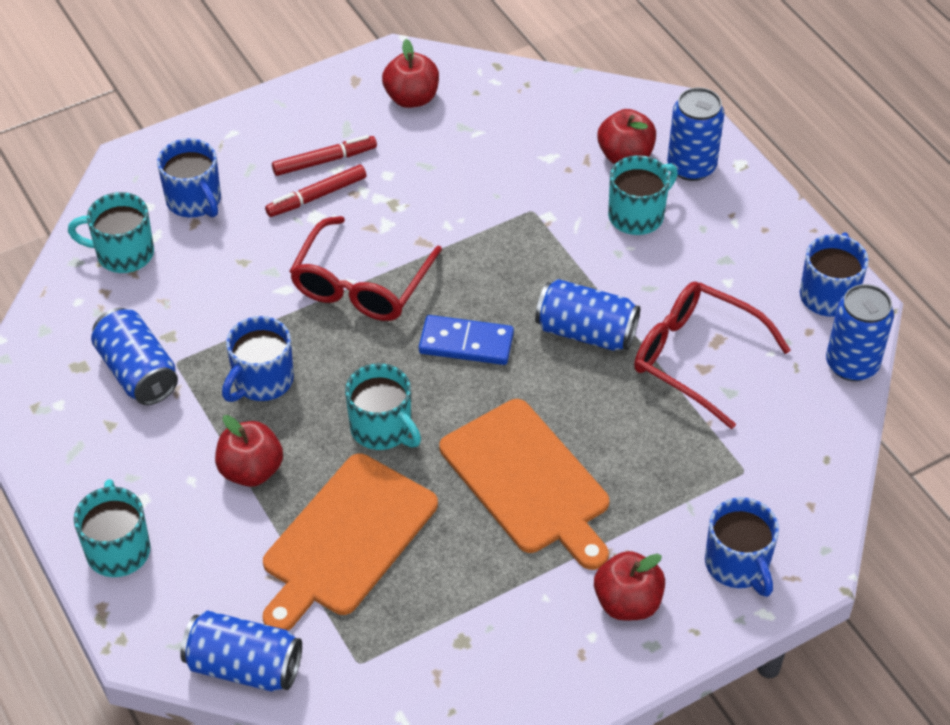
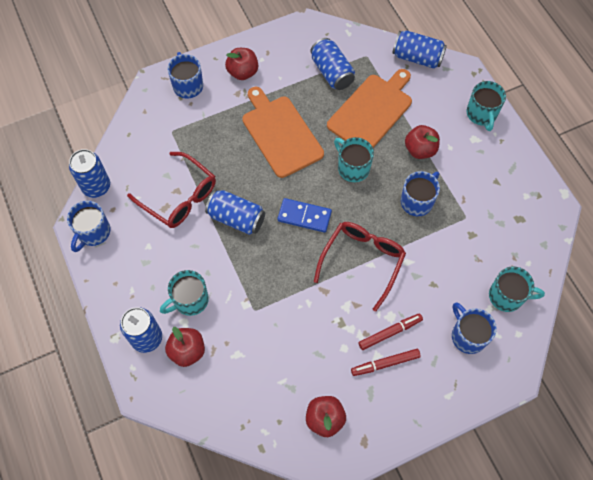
camera: 175 degrees left, 15 degrees up
blue can [91,308,178,405] -> blue can moved to [310,38,355,90]

